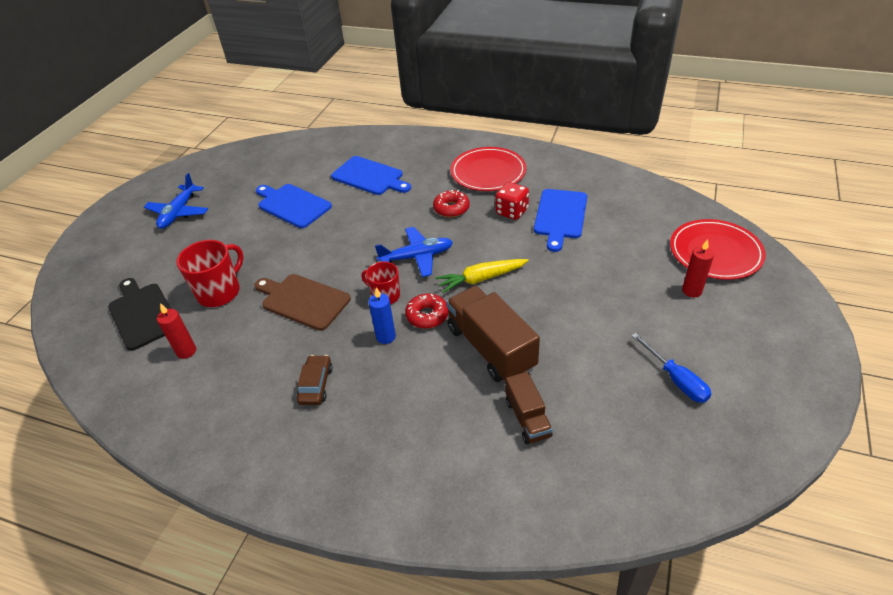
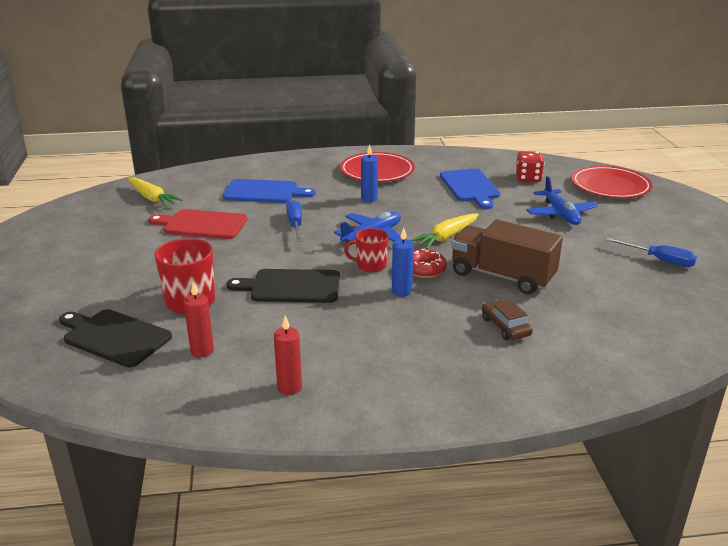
camera: 30 degrees left, 15 degrees down
blue plane [144,173,208,229] -> blue plane moved to [526,176,598,225]
brown cutting board [254,274,351,331] -> black cutting board [227,269,340,303]
blue cutting board [256,184,332,228] -> red cutting board [148,209,248,239]
brown car [297,355,333,405] -> brown car moved to [482,300,533,340]
red donut [433,190,470,217] -> blue candle [361,144,378,202]
red dice [495,182,529,220] -> red dice moved to [515,151,545,182]
brown truck [506,372,553,444] -> none
red candle [682,239,714,297] -> red candle moved to [274,315,302,395]
none -> yellow carrot [128,177,183,207]
none -> blue screwdriver [286,200,302,242]

